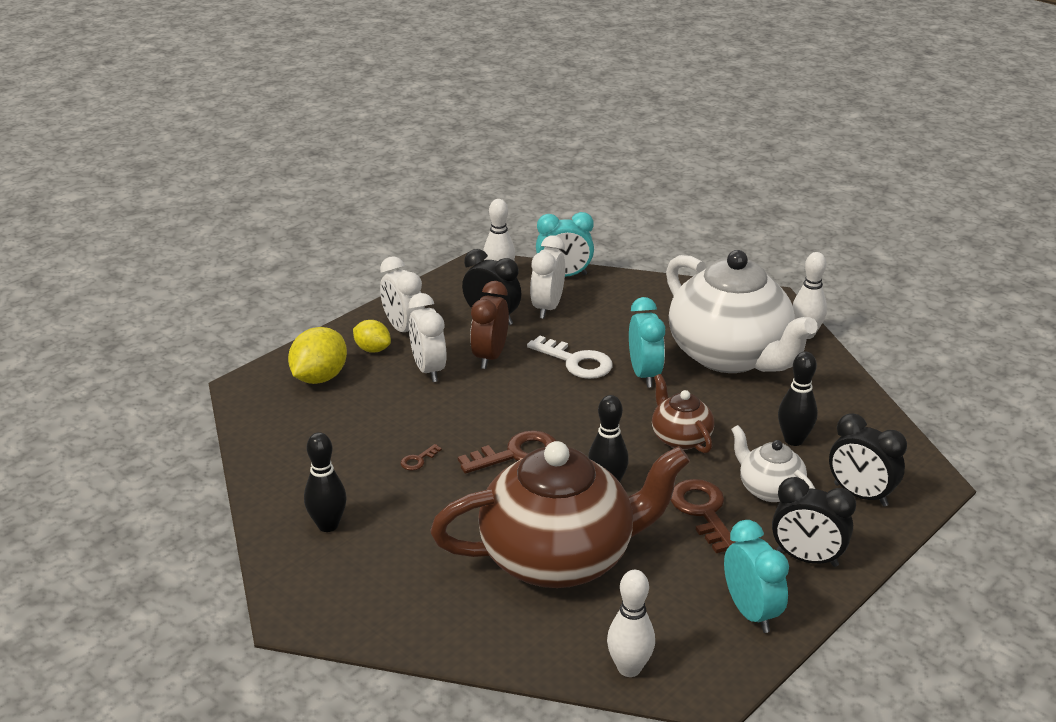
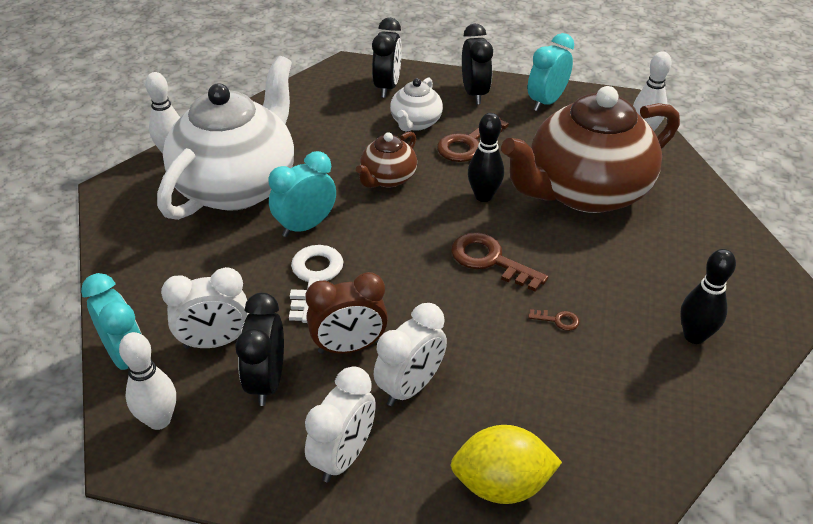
camera: 120 degrees left, 10 degrees up
yellow lemon [353,320,391,353] -> none
brown teapot [430,441,690,588] -> brown teapot turned 75 degrees counterclockwise [501,86,680,213]
black bowling pin [778,351,818,446] -> none

